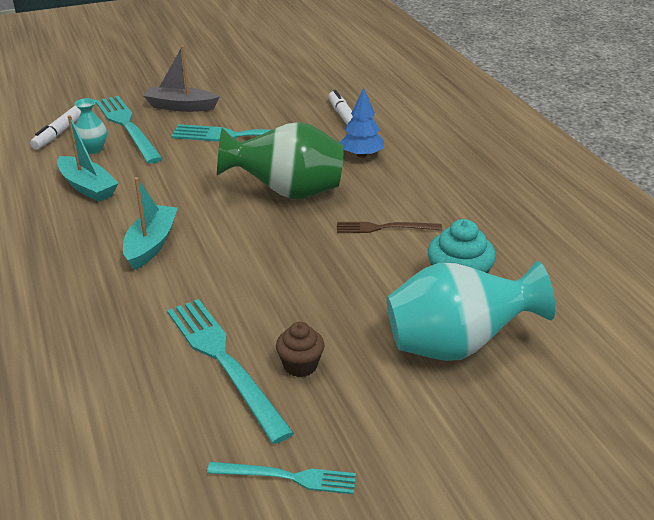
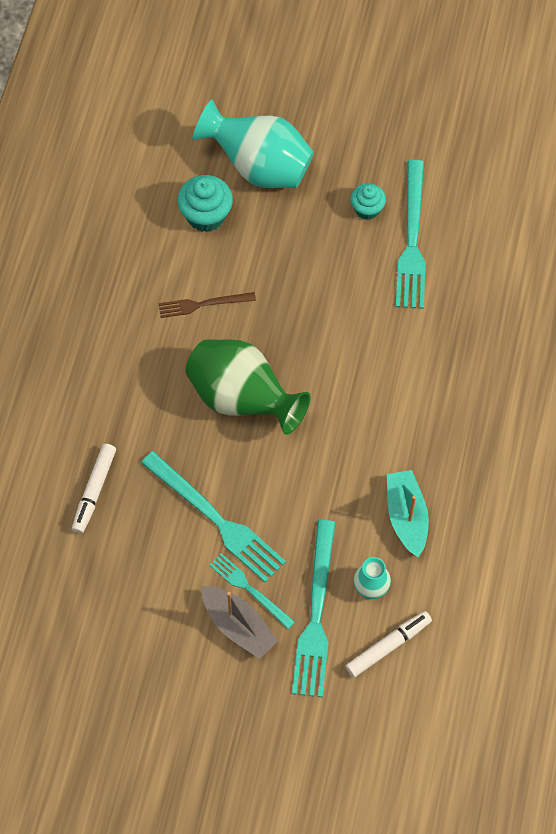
camera: 145 degrees left, 30 degrees up
turquoise boat [123,177,178,270] -> none
turquoise fork [207,462,356,494] -> turquoise fork moved to [210,553,295,629]
brown cupcake [276,322,324,377] -> turquoise cupcake [351,183,386,220]
brown fork [337,222,442,233] -> brown fork turned 135 degrees clockwise [158,292,256,318]
blue tree [340,88,384,158] -> none

